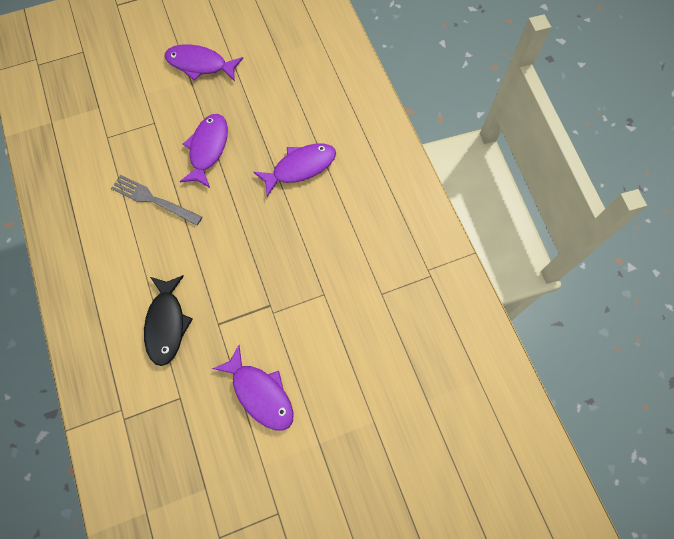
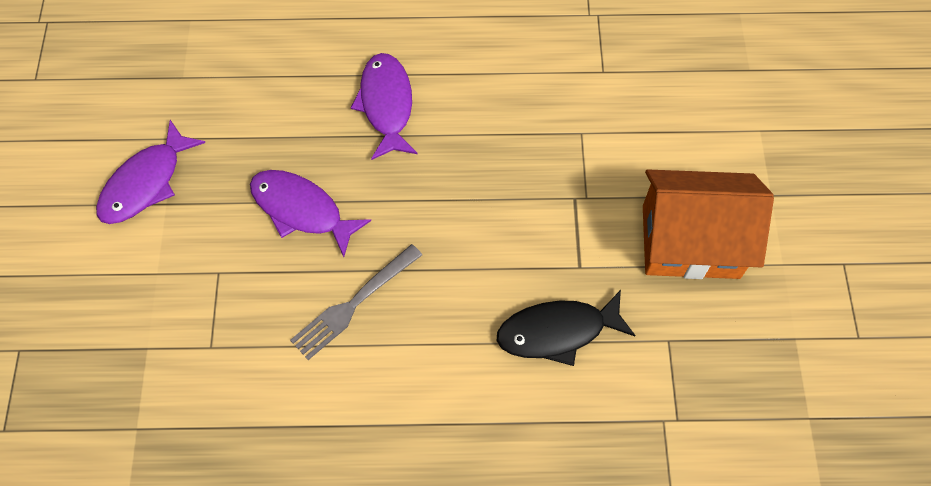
camera: 70 degrees left, 5 degrees down
black fish [144,275,193,366] -> black fish turned 150 degrees clockwise [497,290,636,366]
purple fish [212,345,294,431] -> orange house [643,169,774,279]

